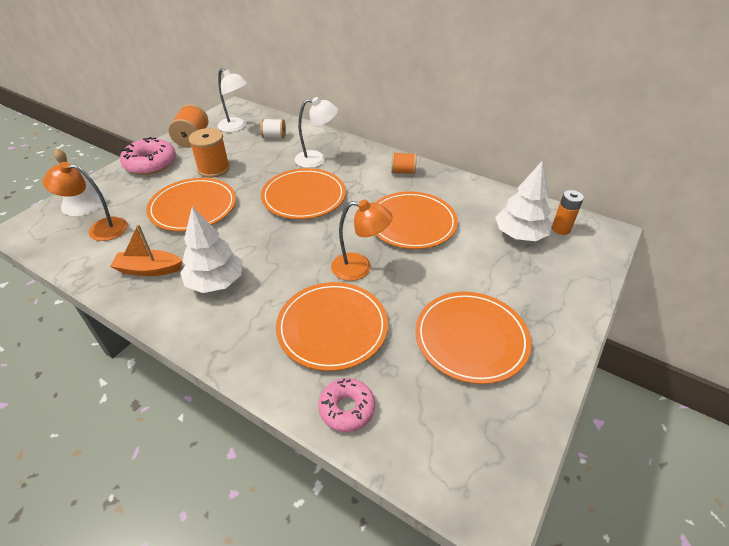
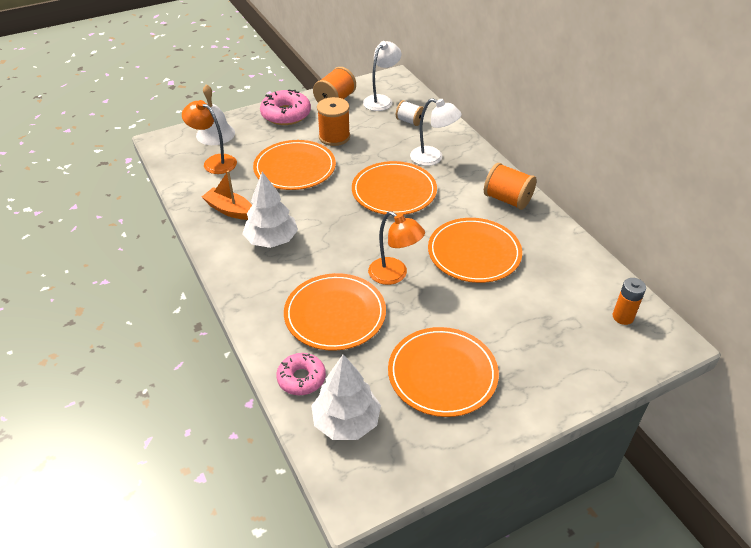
camera: 30 degrees right, 0 degrees up
white lamp [218,68,248,132] -> white lamp turned 120 degrees counterclockwise [363,41,401,111]
orange spool [391,152,417,174] -> orange spool [484,163,537,210], size x1.57
white tree [495,161,552,241] -> white tree moved to [311,354,381,440]

